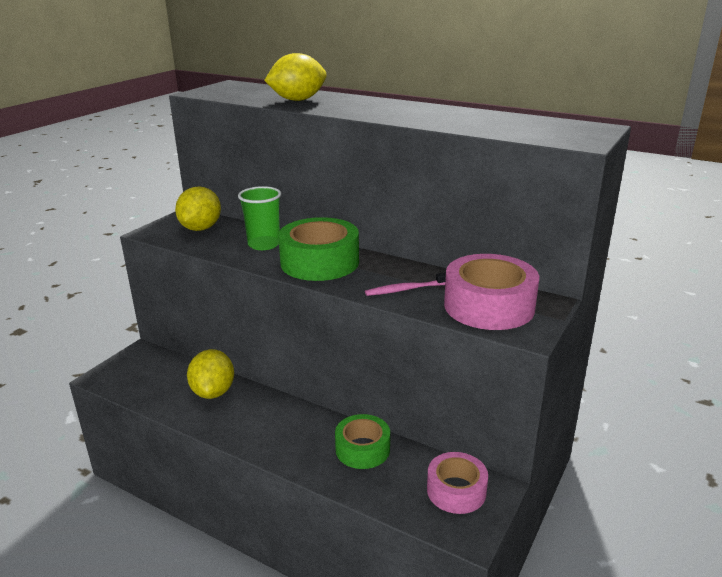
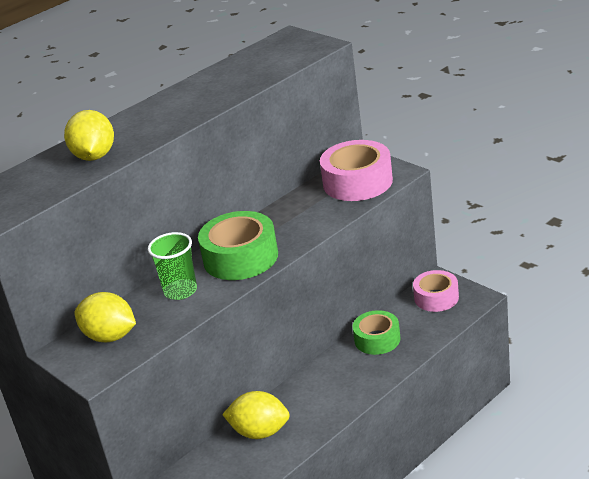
camera: 70 degrees left, 5 degrees up
pink toothbrush [365,273,446,296] -> none

